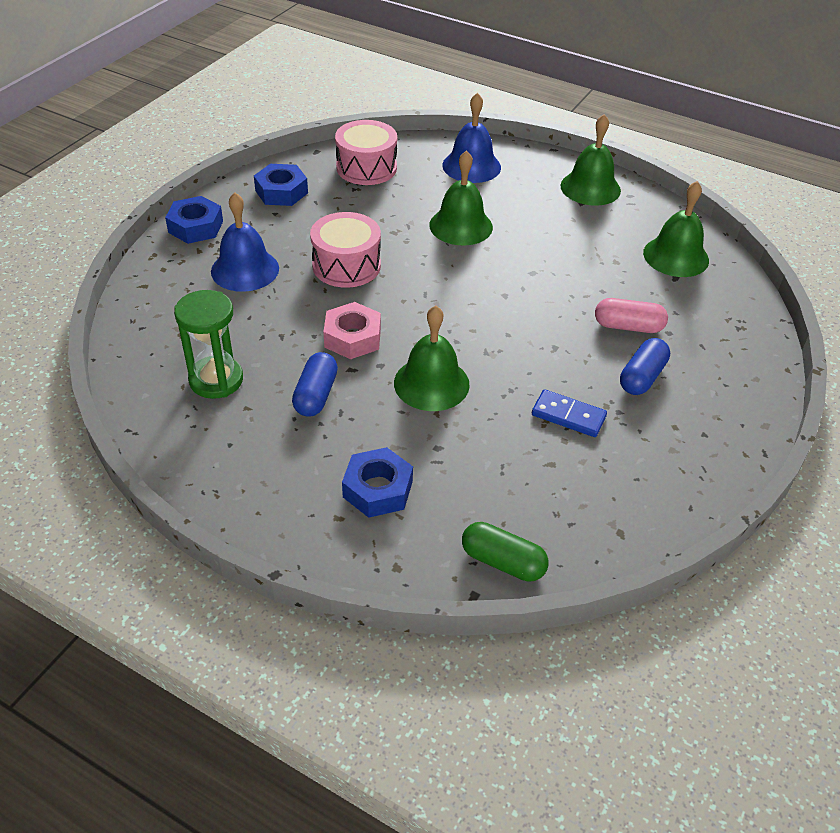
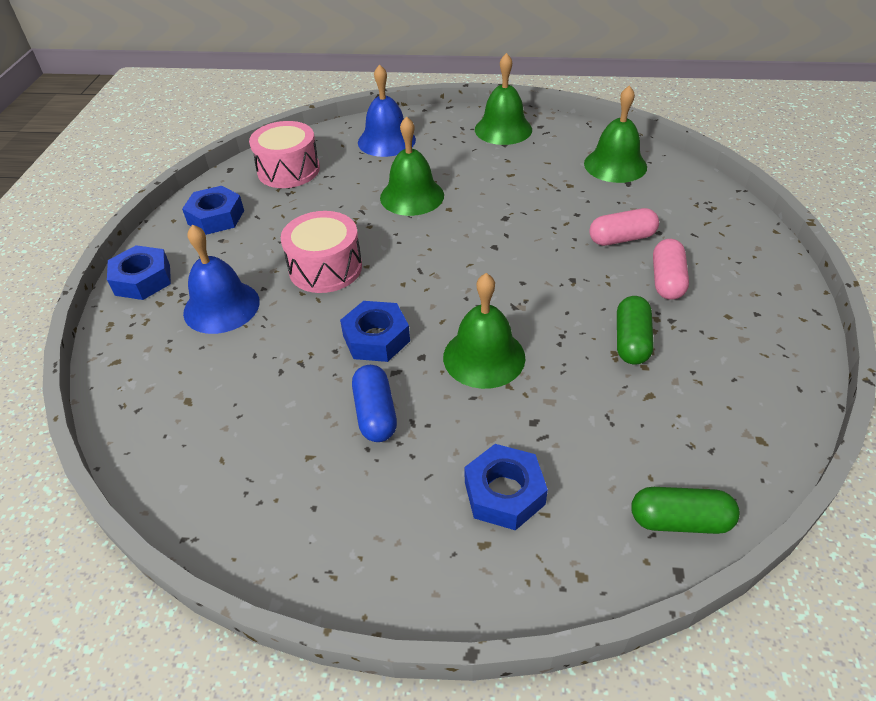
camera: 20 degrees left, 0 degrees up
green hourglass [174,290,243,399] -> none
pink nut [323,302,381,359] -> blue nut [340,301,410,362]
blue domino [532,389,607,437] -> green capsule [617,296,654,365]
blue capsule [620,338,670,395] -> pink capsule [653,239,689,300]

